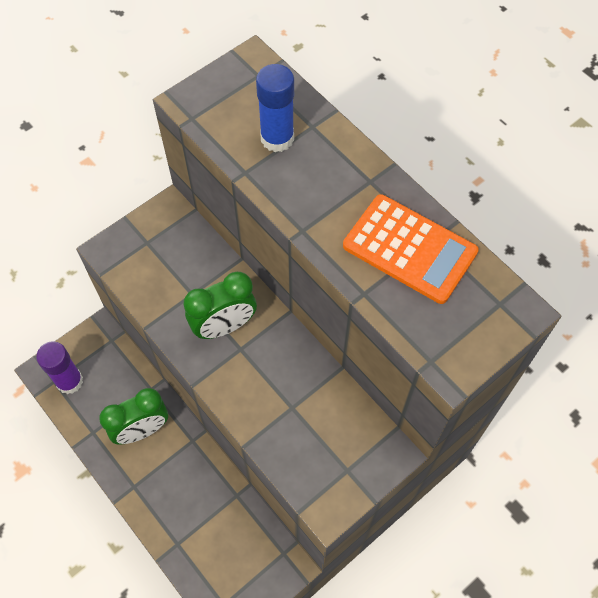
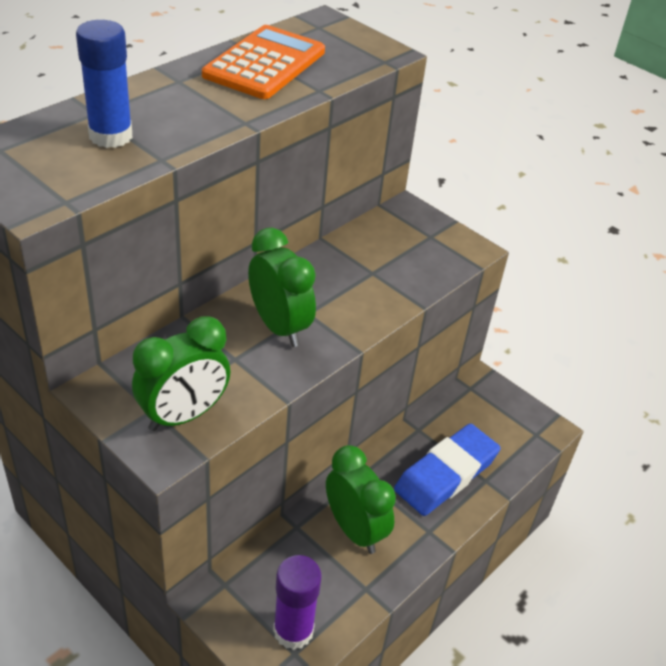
camera: 100 degrees left, 20 degrees down
none -> green clock [132,316,230,431]
none -> blue eraser [394,424,500,516]

